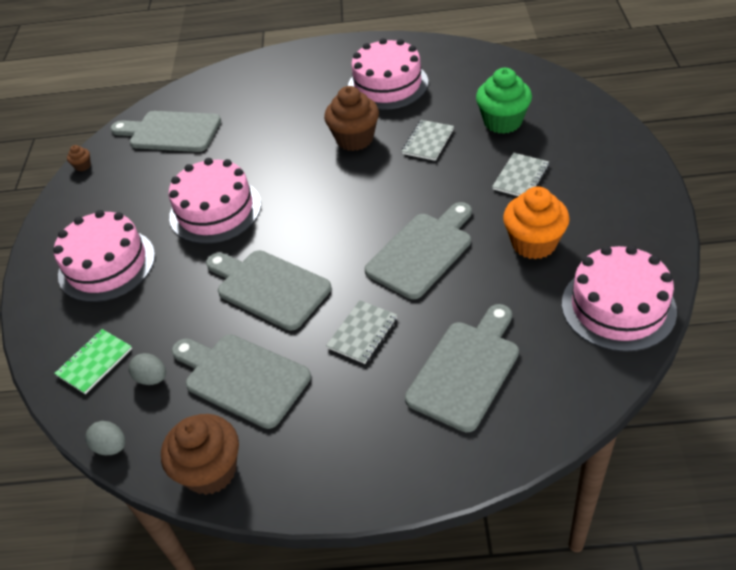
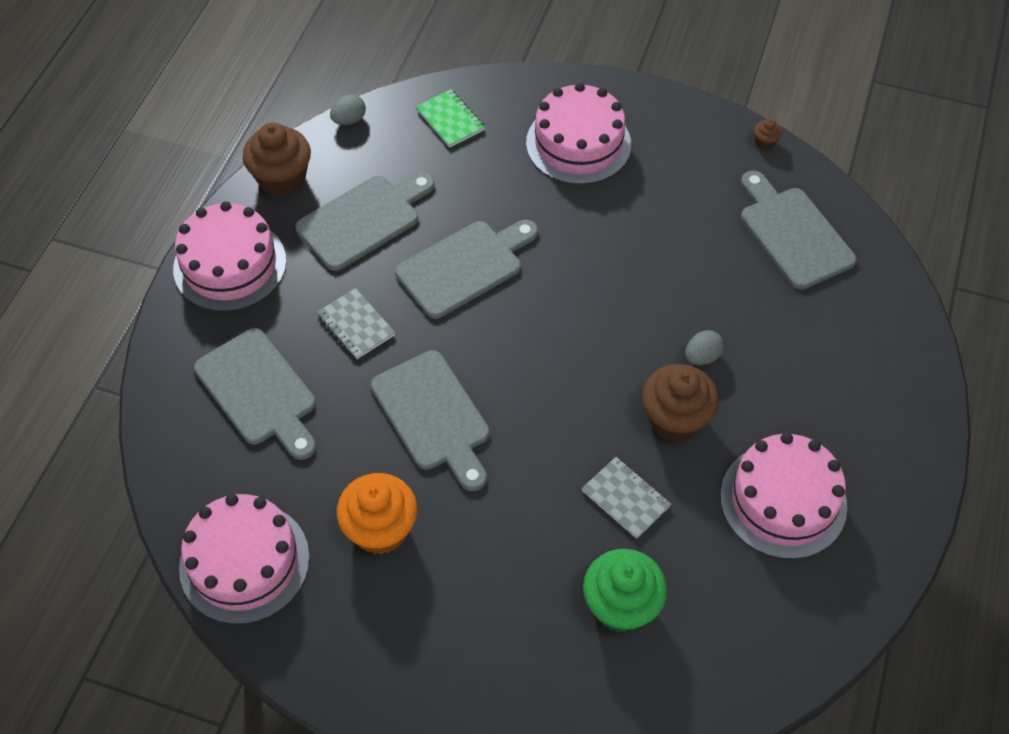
camera: 105 degrees right, 10 degrees up
grey cutting board [111,111,221,152] -> grey cutting board turned 60 degrees counterclockwise [741,170,857,290]
grey egg [129,353,166,385] -> grey egg moved to [685,330,724,365]
pink cake [168,158,261,244] -> pink cake moved to [173,201,286,311]
grey notebook [492,153,549,196] -> none

